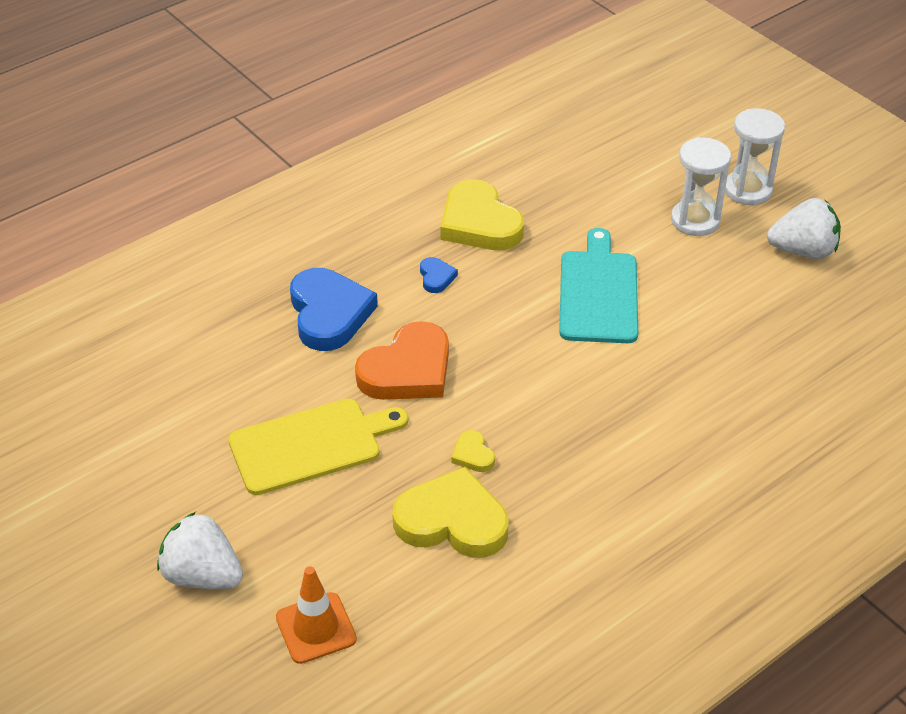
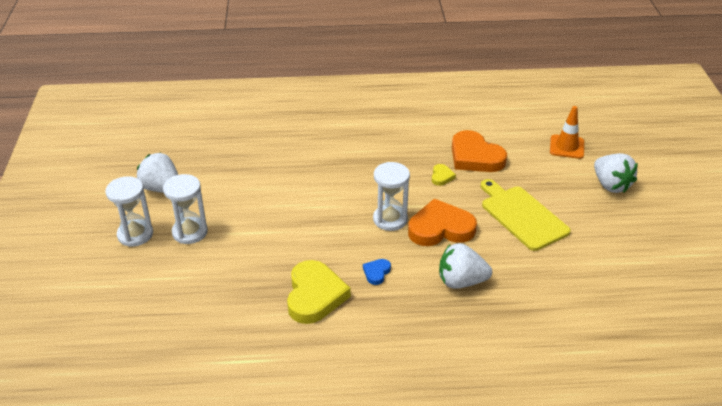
camera: 145 degrees left, 5 degrees down
yellow cutting board [228,398,409,495] -> yellow cutting board turned 45 degrees clockwise [481,179,571,251]
blue heart [290,268,378,351] -> white strawberry [439,243,492,289]
yellow heart [392,467,508,558] -> orange heart [452,130,507,172]
turquoise cutting board [559,228,638,343] -> none
none -> white hourglass [373,162,410,231]

